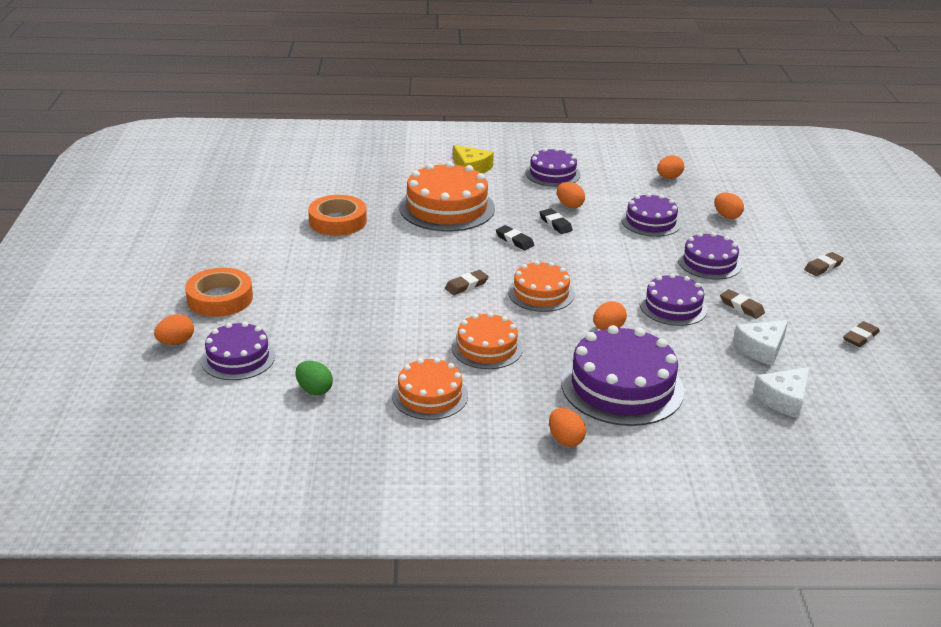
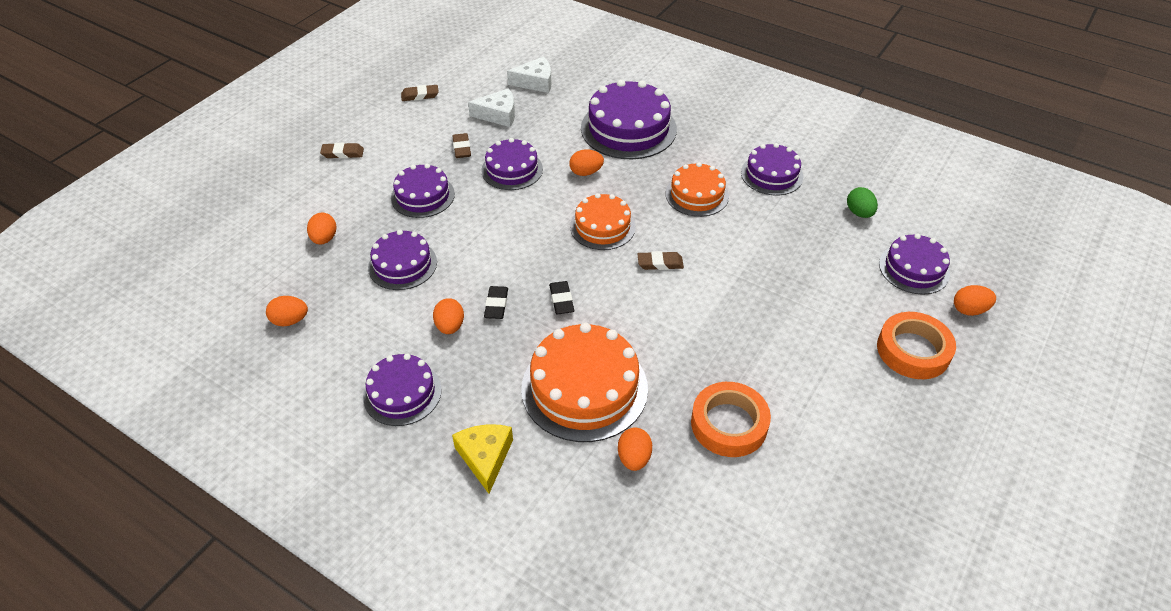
camera: 145 degrees left, 15 degrees up
orange cake [392,358,468,420] -> purple cake [741,143,803,195]
orange egg [549,408,586,447] -> orange egg moved to [618,428,652,471]

